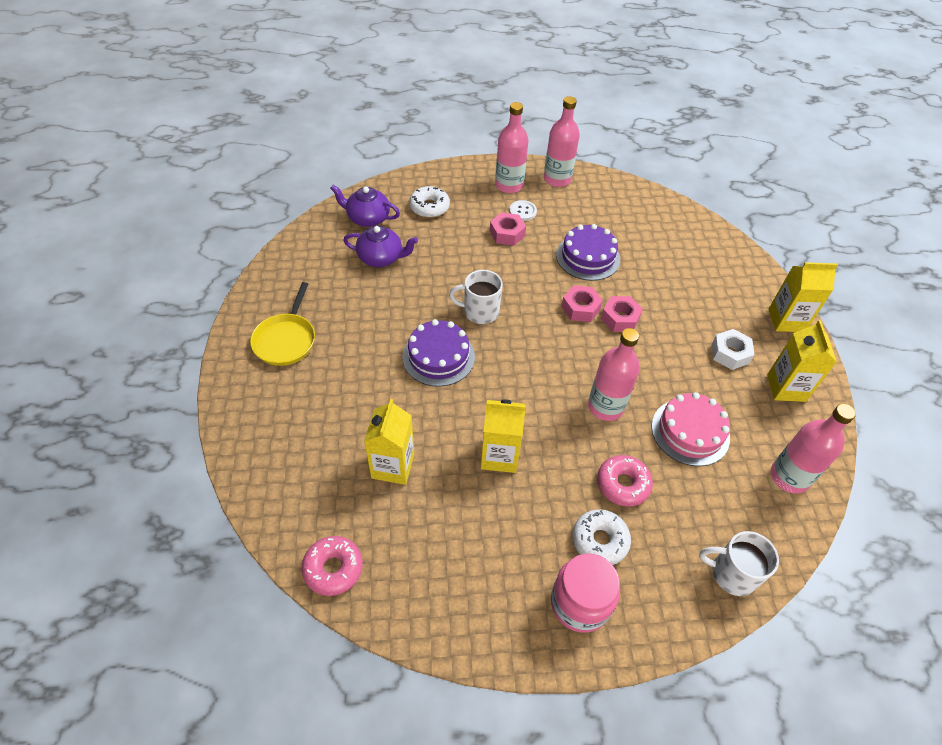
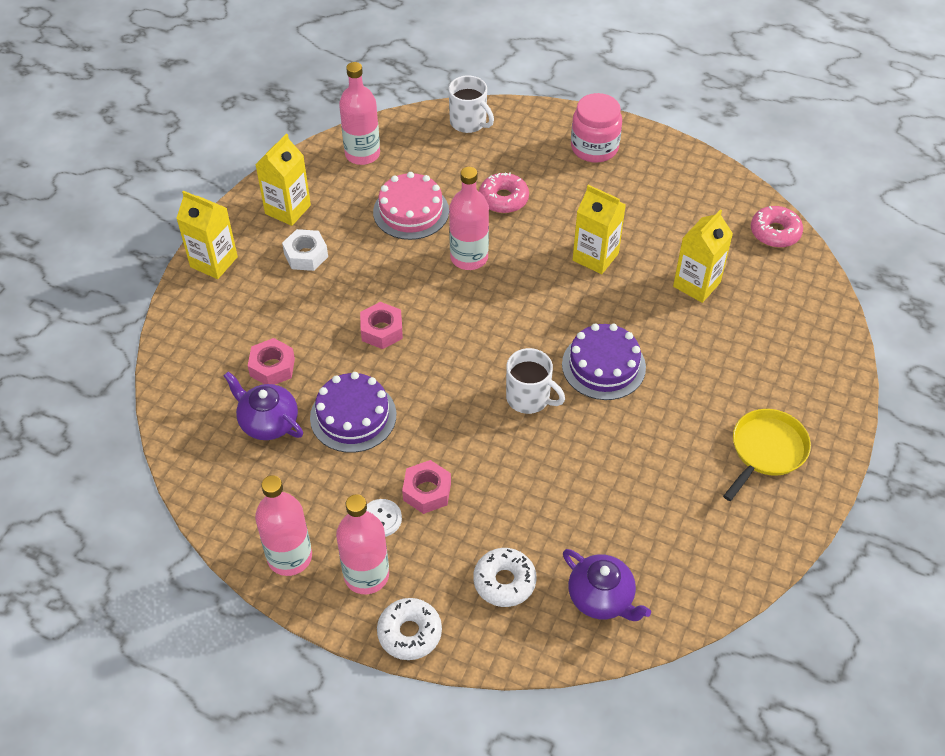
camera: 150 degrees left, 0 degrees up
purple teapot [343,226,418,267] -> purple teapot moved to [224,371,303,440]
pink nut [561,285,603,322] -> pink nut moved to [248,338,295,385]
white donut [573,509,631,565] -> white donut moved to [377,598,442,660]

